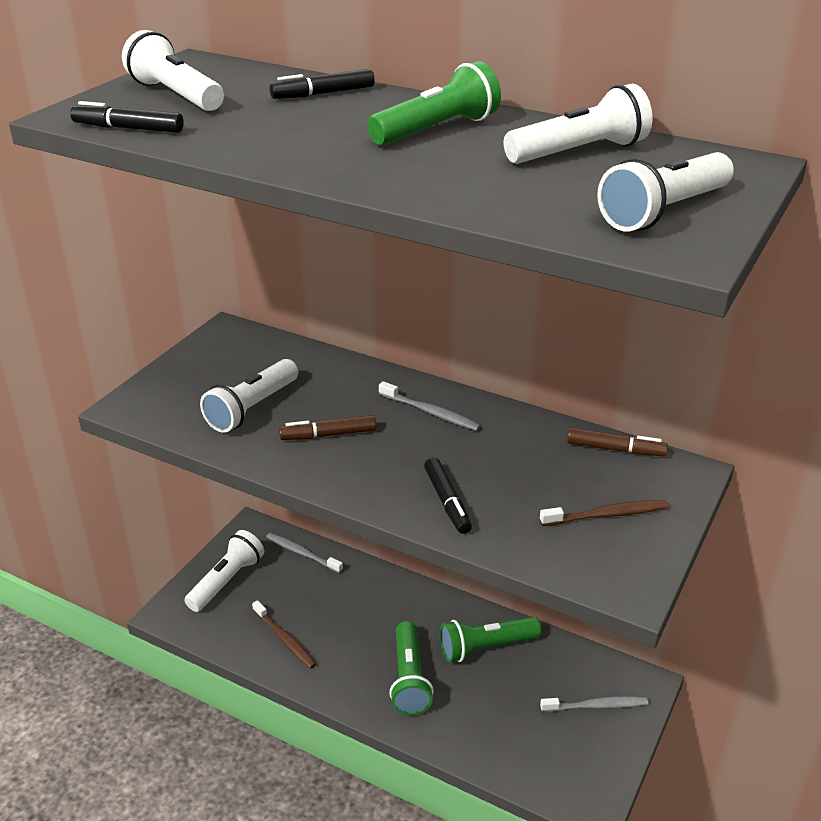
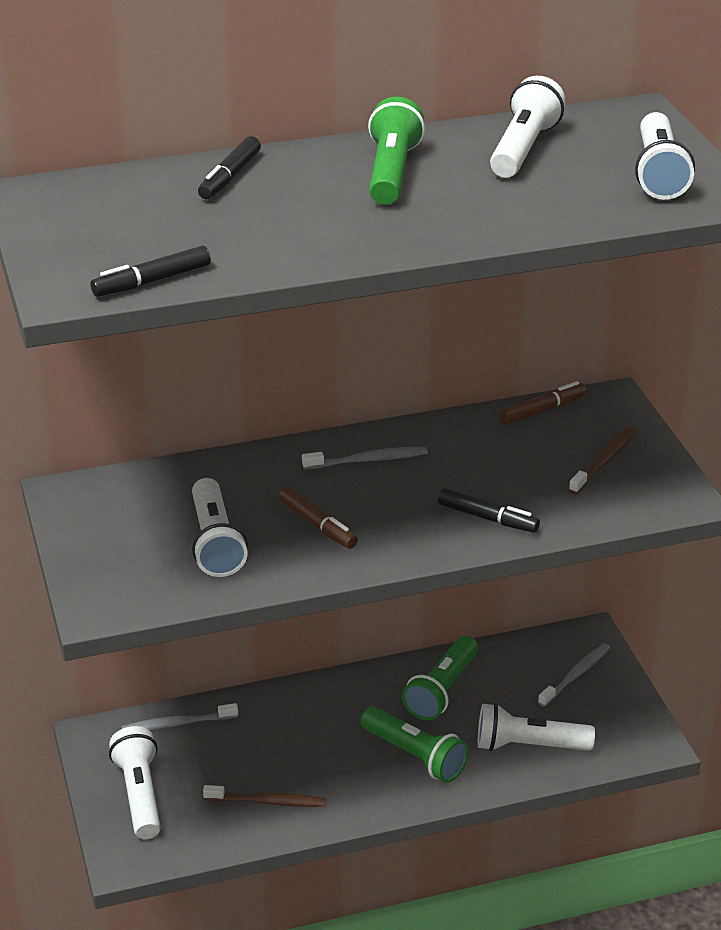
camera: 45 degrees left, 0 degrees up
white flashlight [122,30,224,111] -> white flashlight moved to [478,703,595,751]
brown marker [279,415,376,440] -> brown marker turned 75 degrees counterclockwise [278,487,358,549]

